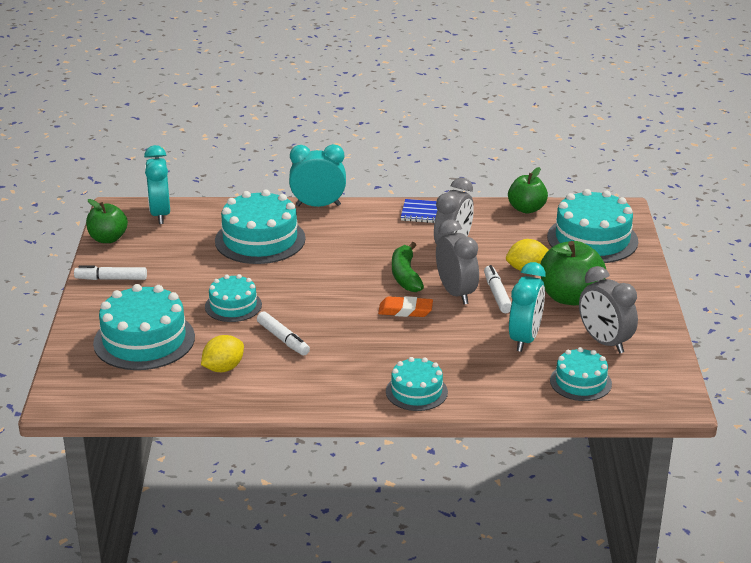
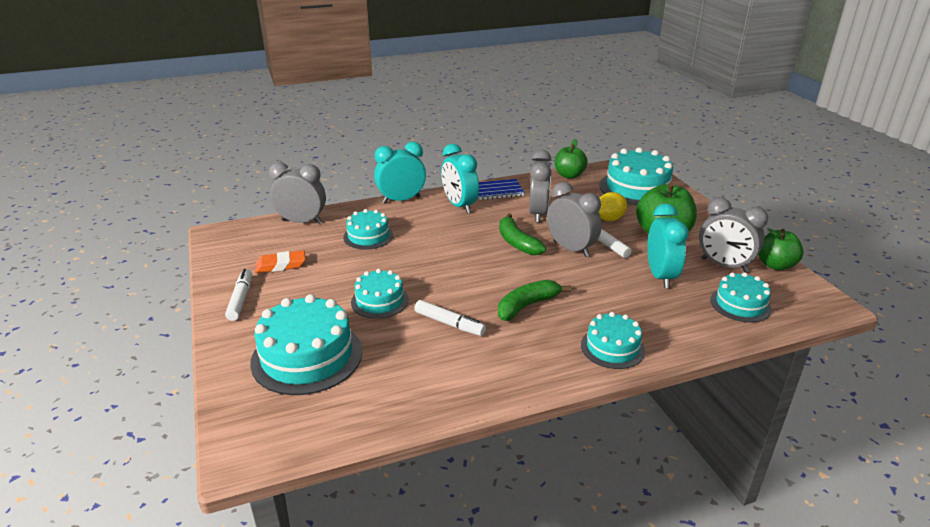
camera: 20 degrees left, 0 degrees up
white marker [74,265,147,280] -> white marker turned 105 degrees clockwise [225,269,252,321]
green apple [86,199,128,243] -> green apple moved to [758,228,804,270]
turquoise clock [144,145,170,224] -> turquoise clock moved to [441,144,479,213]
yellow lemon [201,335,244,372] -> none
turquoise cake [215,190,306,264] -> turquoise cake [343,209,393,250], size x0.59
orange eraser [378,296,433,317] -> orange eraser moved to [255,250,305,273]
none -> grey clock [269,162,326,224]
none -> green banana [498,280,571,321]

